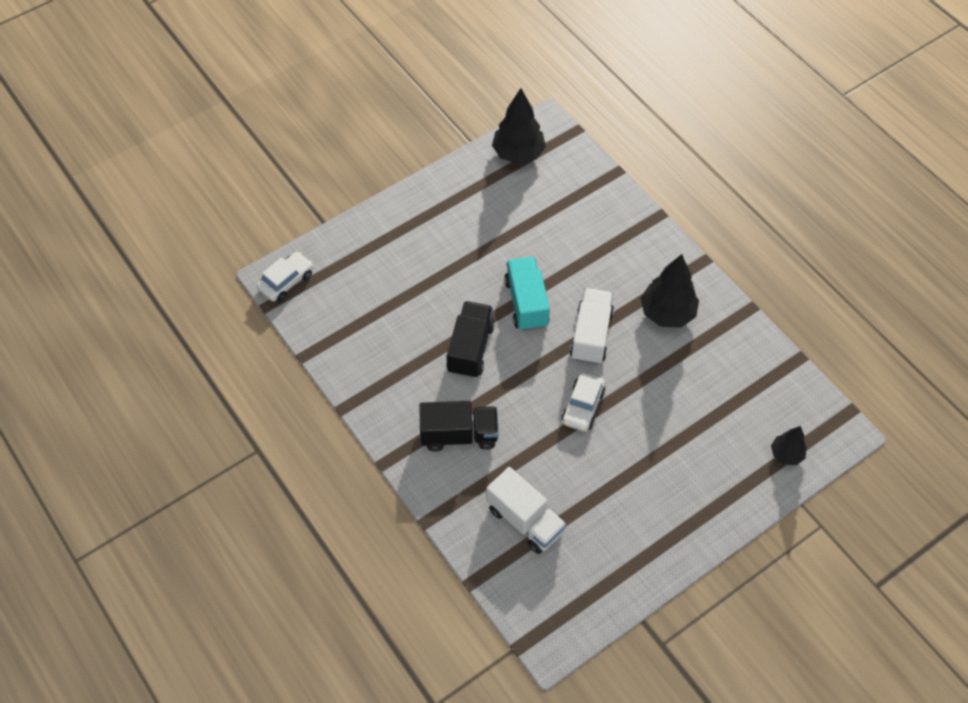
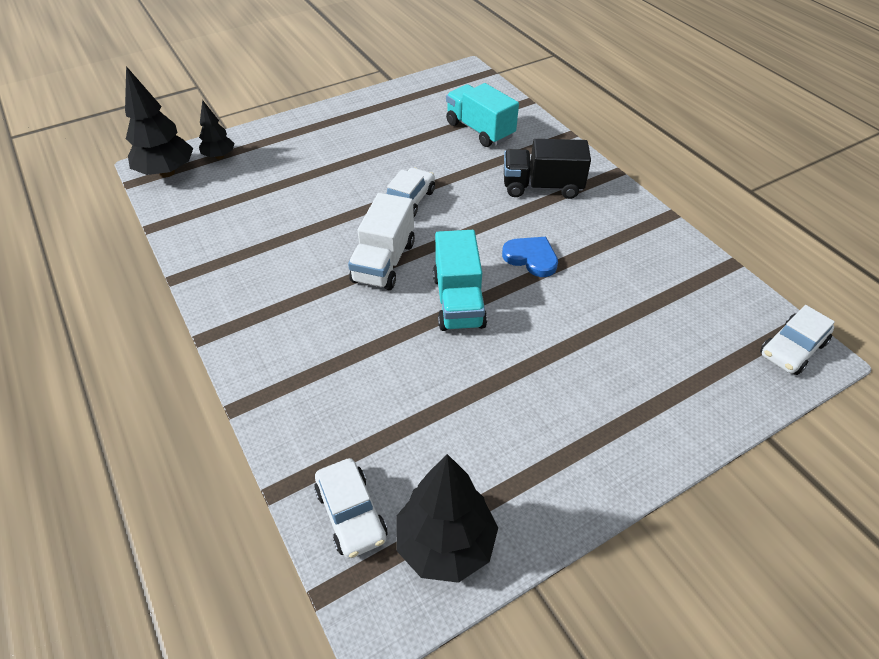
camera: 175 degrees left, 10 degrees down
black truck [447,301,495,378] -> blue heart [502,237,558,277]
white truck [486,467,567,554] -> turquoise truck [446,83,519,147]
black tree [641,254,699,328] -> black tree moved to [125,66,193,177]
none -> white car [314,458,387,559]

